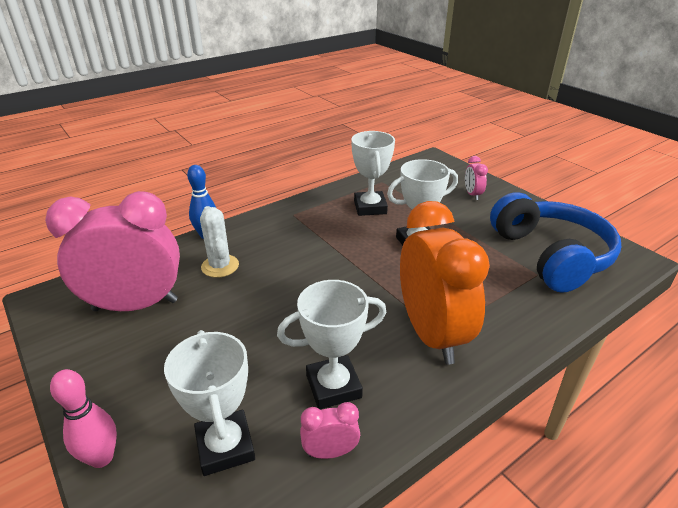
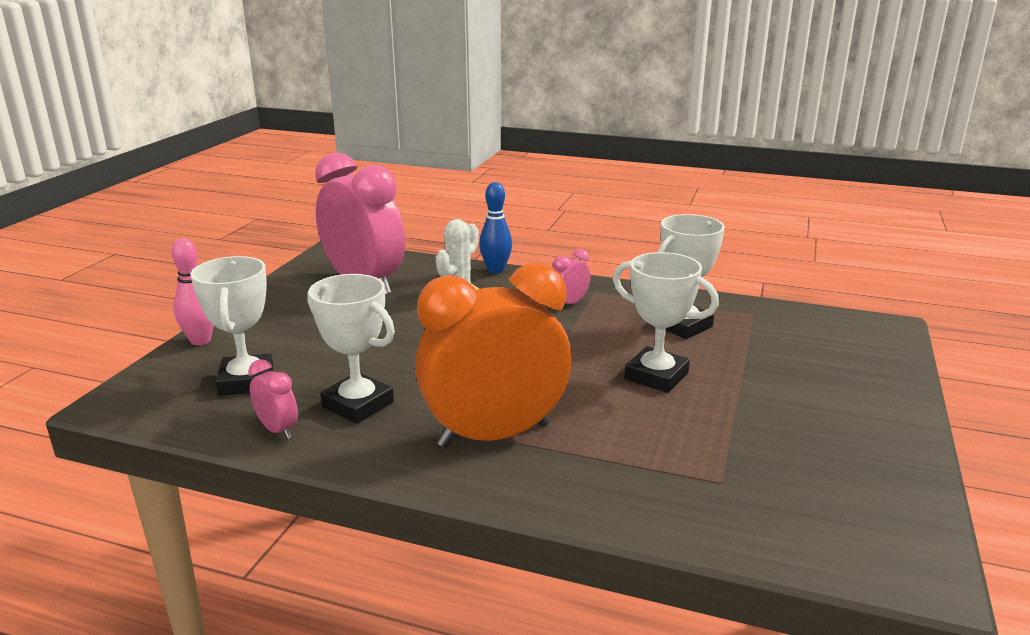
camera: 55 degrees right, 10 degrees down
white trophy [164,330,255,476] -> white trophy turned 45 degrees counterclockwise [190,256,274,396]
orange clock [400,201,490,365] -> orange clock turned 150 degrees counterclockwise [415,263,571,448]
pink clock [465,156,488,200] -> pink clock moved to [552,249,591,304]
blue headphones [490,192,621,293] -> none

